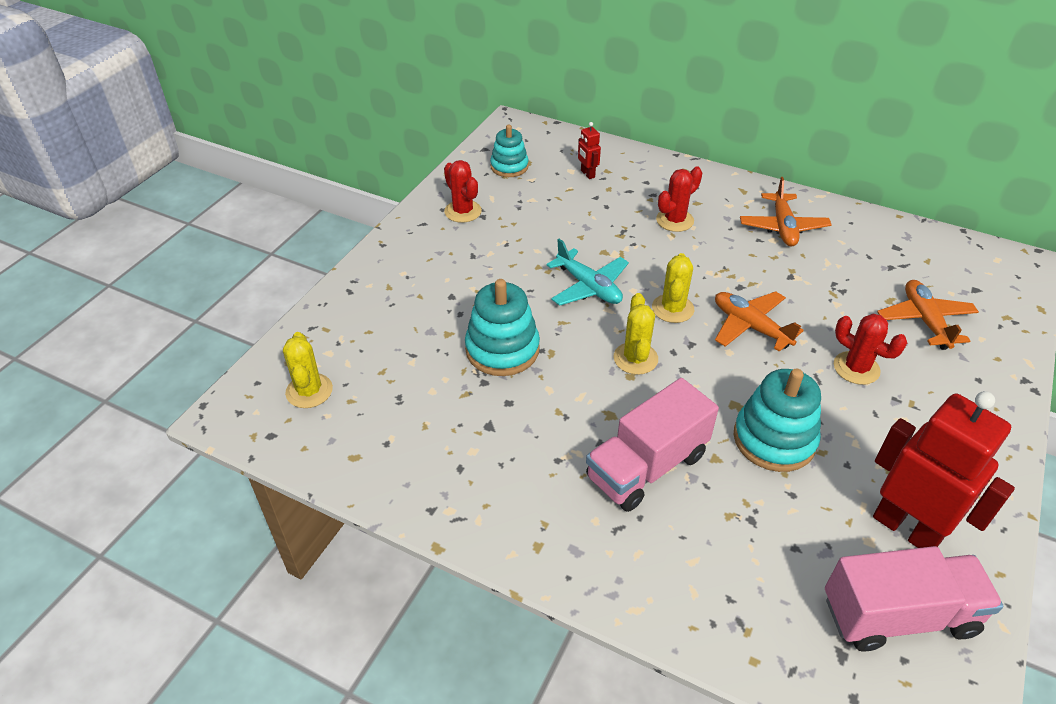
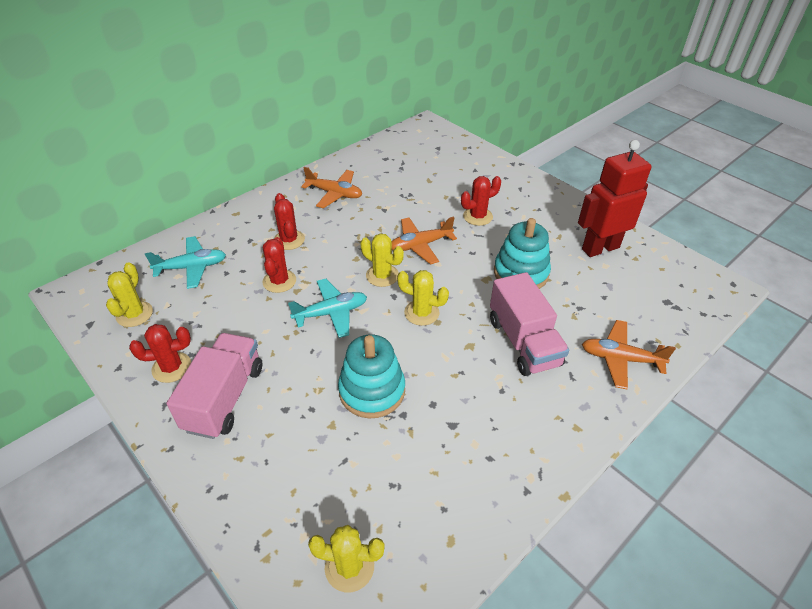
camera: 70 degrees left, 0 degrees up
turquoise stacking toy [490,125,529,177] -> yellow cactus [106,262,153,327]
red robot [578,122,601,179] -> turquoise plane [145,236,226,289]
pink truck [825,546,1003,652] -> pink truck moved to [167,333,263,439]
orange plane [877,280,979,350] -> orange plane moved to [582,320,676,389]
none -> red cactus [262,237,296,293]

